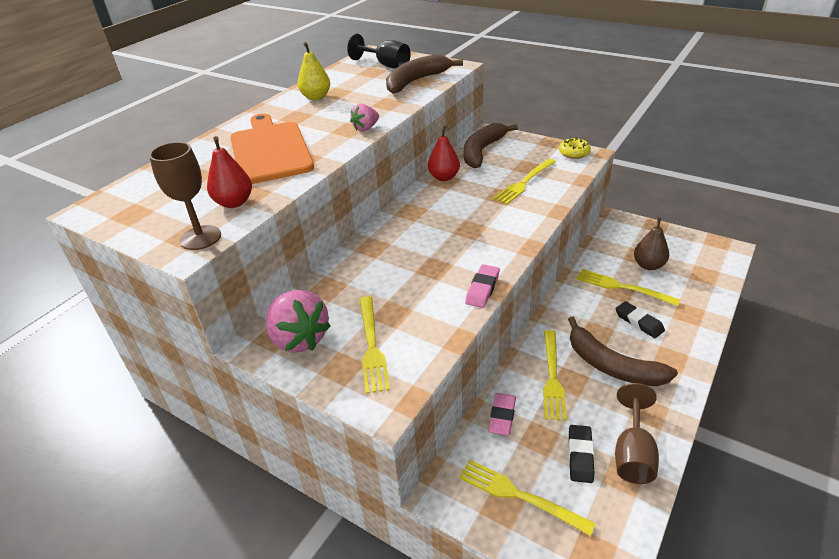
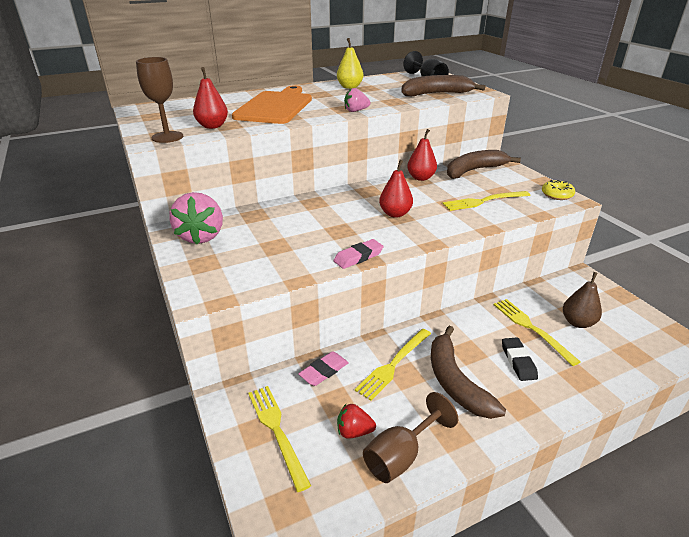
camera: 30 degrees right, 5 degrees down
yellow fork [359,296,390,394] -> none
black eraser [568,425,594,483] -> red strawberry [337,404,376,439]
none -> red pear [379,160,413,218]

